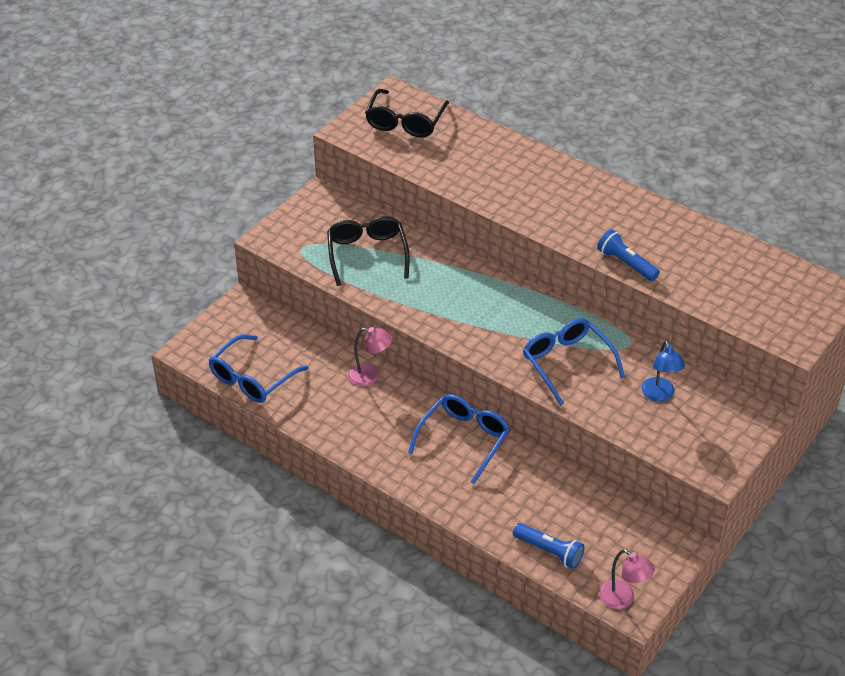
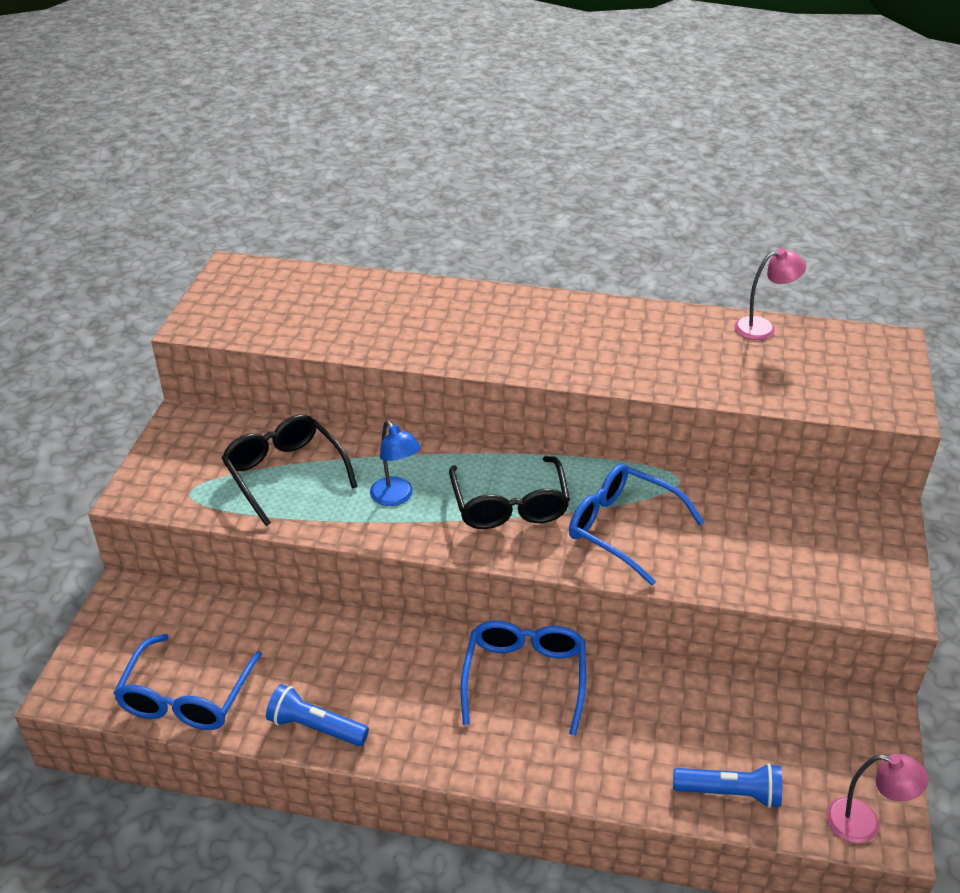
camera: 25 degrees left, 5 degrees down
pink lamp [348,327,392,386] -> pink lamp moved to [735,248,806,340]
black glasses [365,89,449,138] -> black glasses moved to [449,456,570,529]
blue flashlight [597,229,660,281] -> blue flashlight moved to [266,684,369,746]
blue lamp [642,340,685,401] -> blue lamp moved to [370,420,421,506]

